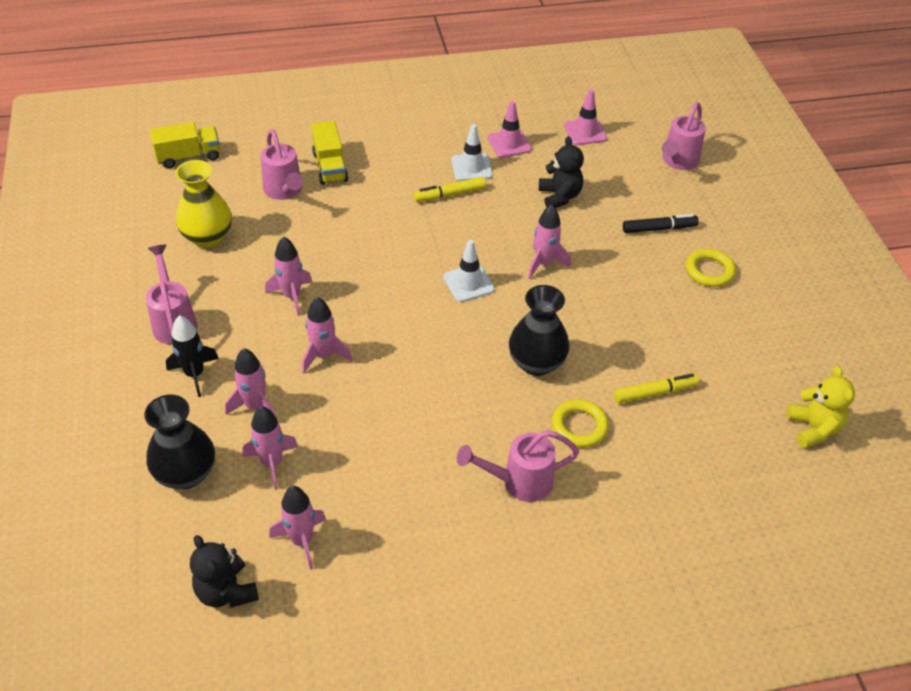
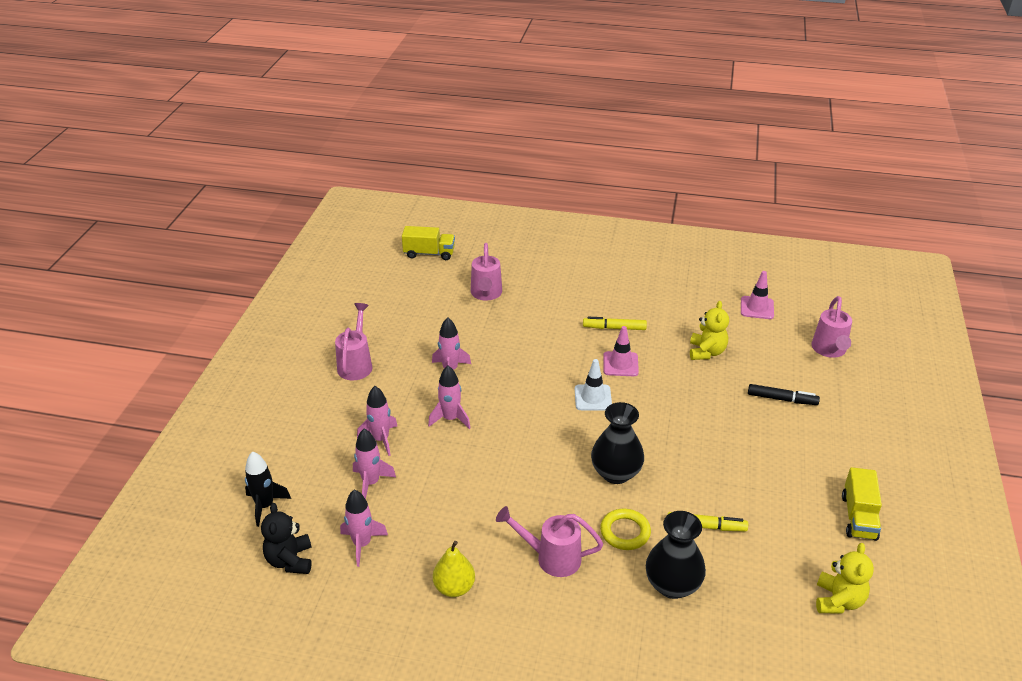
camera: 25 degrees right, 10 degrees down
black vase [144,395,215,489] -> black vase moved to [646,511,706,599]
black rocket [166,315,219,397] -> black rocket moved to [245,451,291,527]
yellow vase [176,160,232,248] -> none
yellow truck [311,121,348,185] -> yellow truck moved to [842,467,882,541]
white traffic cone [451,124,493,181] -> none
pink traffic cone [487,101,532,158] -> pink traffic cone moved to [603,326,639,376]
pink rocket [528,204,571,279] -> none
black teddy bear [539,136,584,208] -> yellow teddy bear [690,301,729,360]
pink watering can [662,102,706,170] -> pink watering can turned 45 degrees counterclockwise [812,296,852,358]
yellow ring [686,249,736,287] -> none
none -> yellow pear [433,541,475,597]

